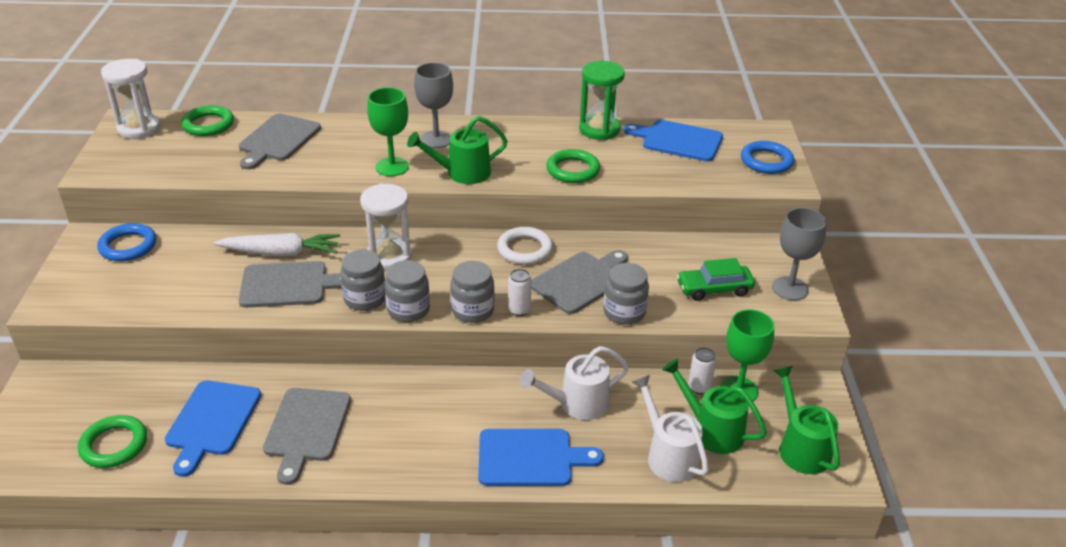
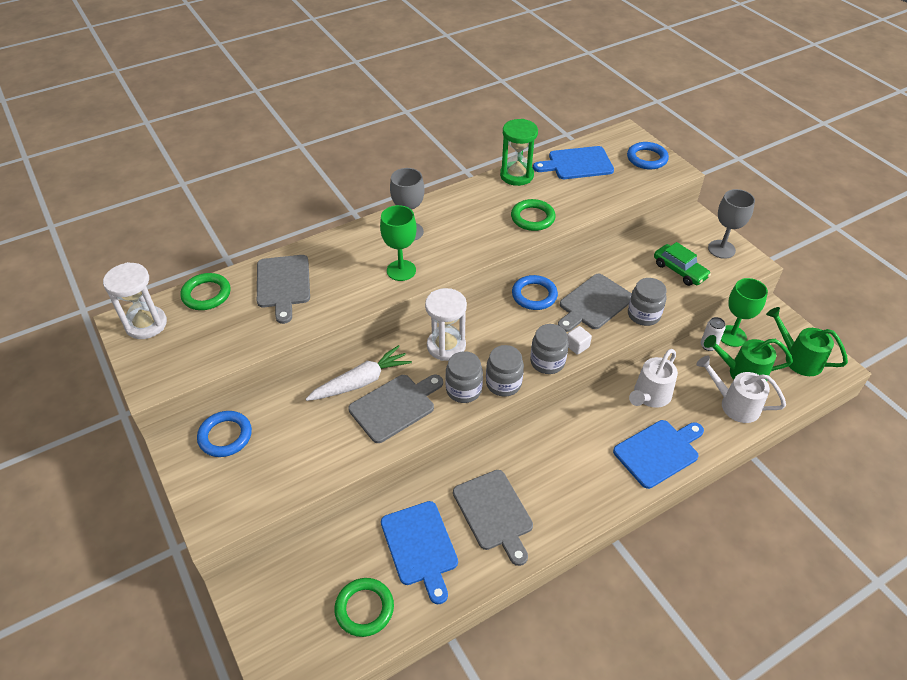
camera: 30 degrees left, 10 degrees up
green watering can [407,116,508,184] -> none
white ring [497,227,553,265] -> blue ring [512,275,558,310]
white can [508,269,531,316] -> white cube [567,326,592,355]
grey cutting board [531,250,628,314] -> grey cutting board turned 150 degrees counterclockwise [558,274,632,332]
green car [677,258,755,301] -> green car turned 90 degrees counterclockwise [654,242,711,286]

